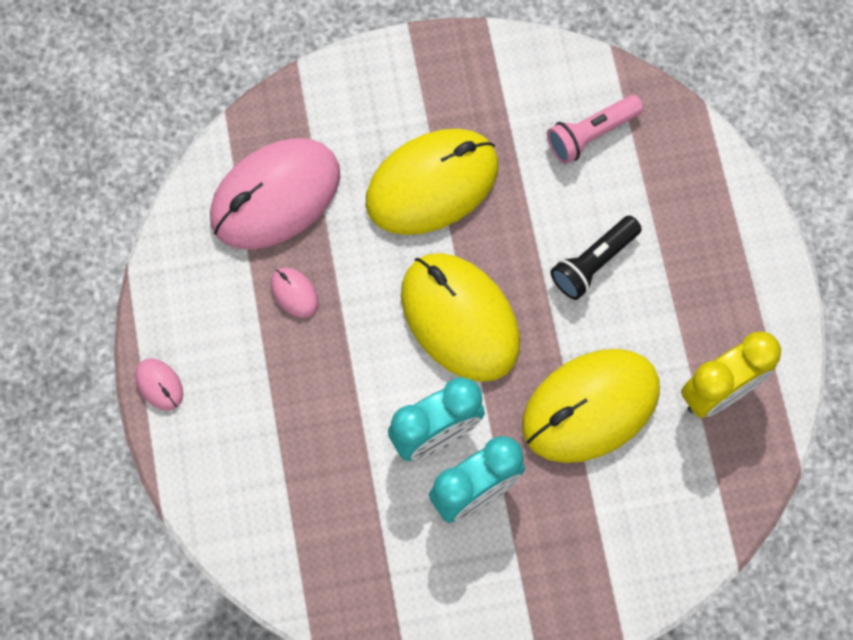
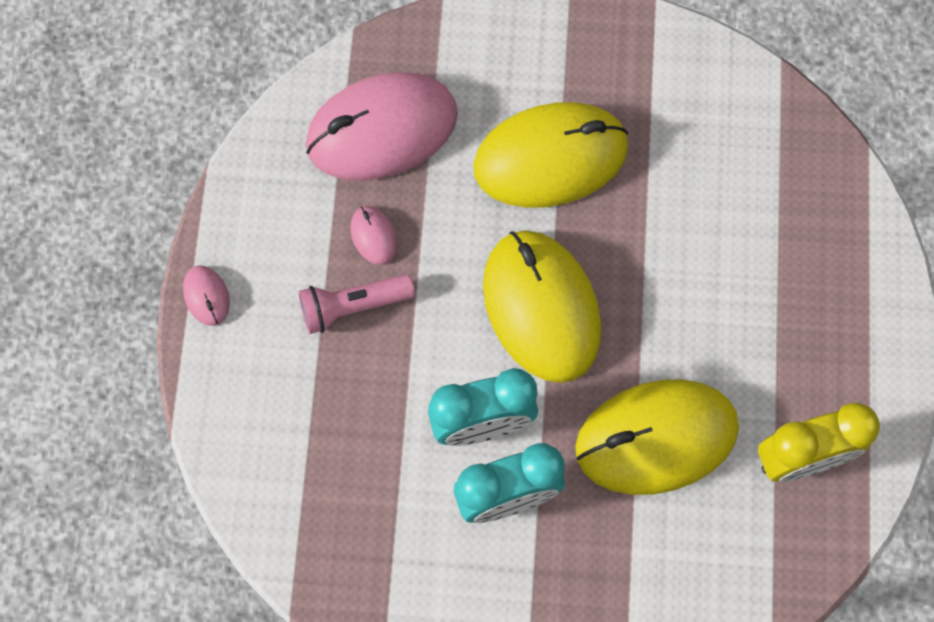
camera: 15 degrees right, 0 degrees up
pink flashlight [547,95,643,164] -> pink flashlight moved to [299,274,415,334]
black flashlight [551,216,642,300] -> none

